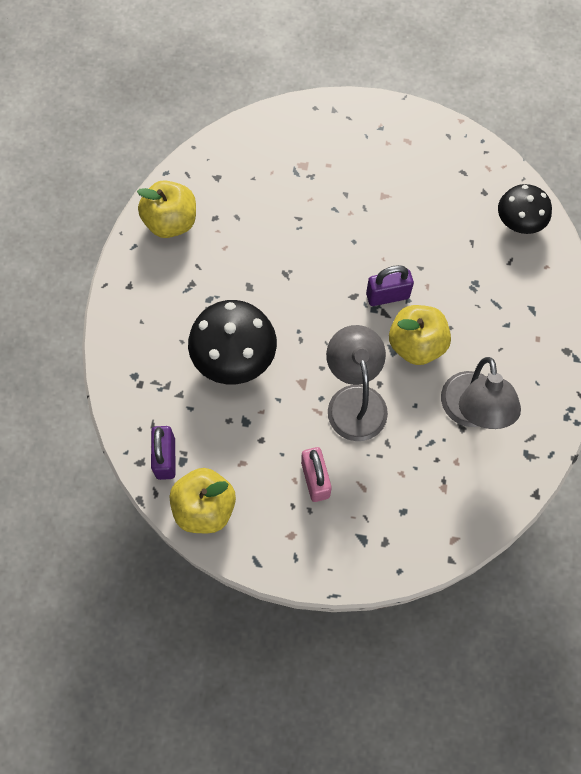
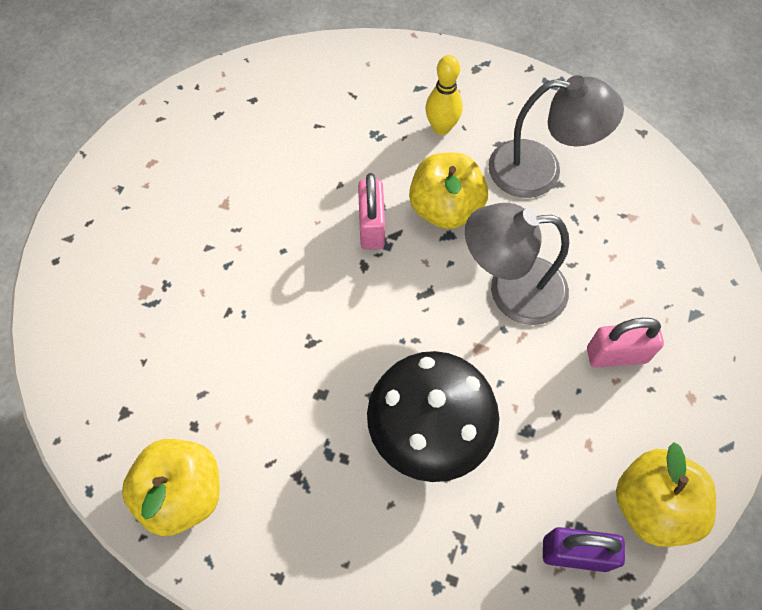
camera: 80 degrees left, 5 degrees down
purple padlock [366,265,414,306] -> pink padlock [358,173,385,250]
black mushroom [498,184,552,234] -> none
none -> yellow bowling pin [425,55,463,135]

